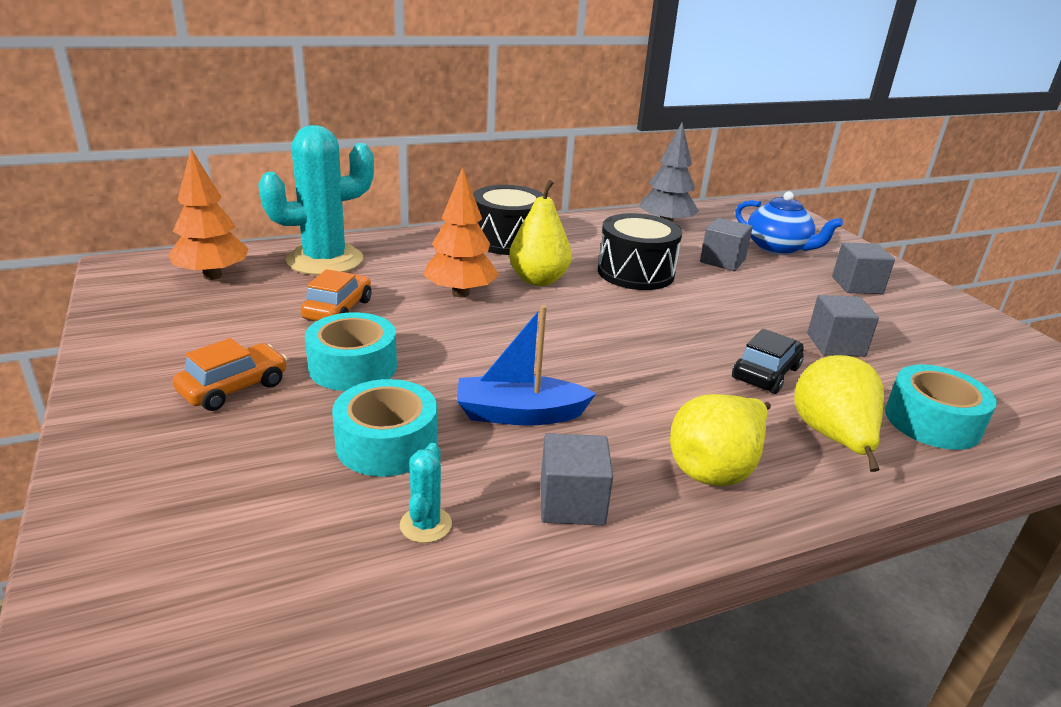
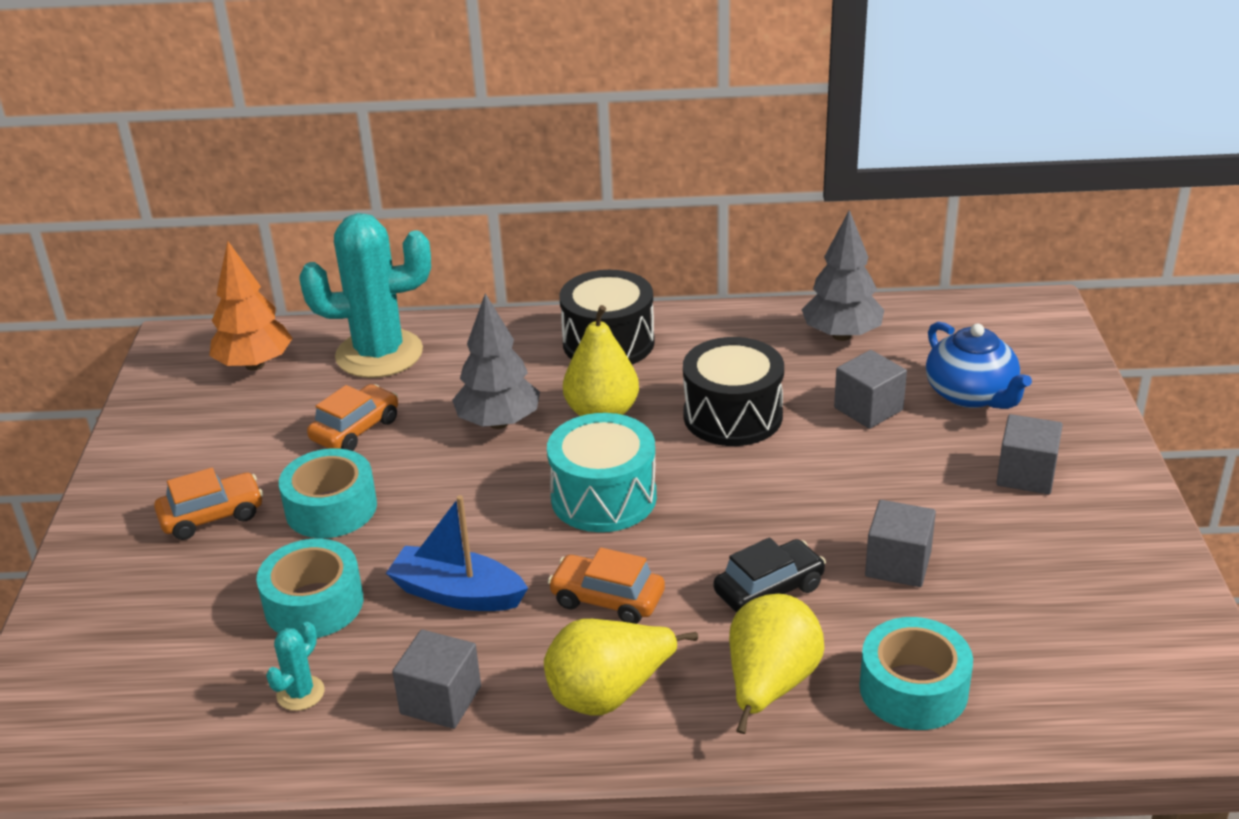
camera: 25 degrees right, 5 degrees up
orange tree [423,167,499,297] -> grey tree [452,293,540,429]
none -> turquoise drum [547,413,657,532]
none -> orange car [548,547,665,624]

